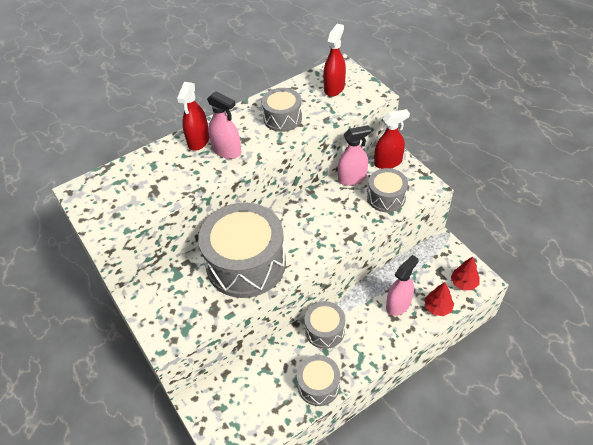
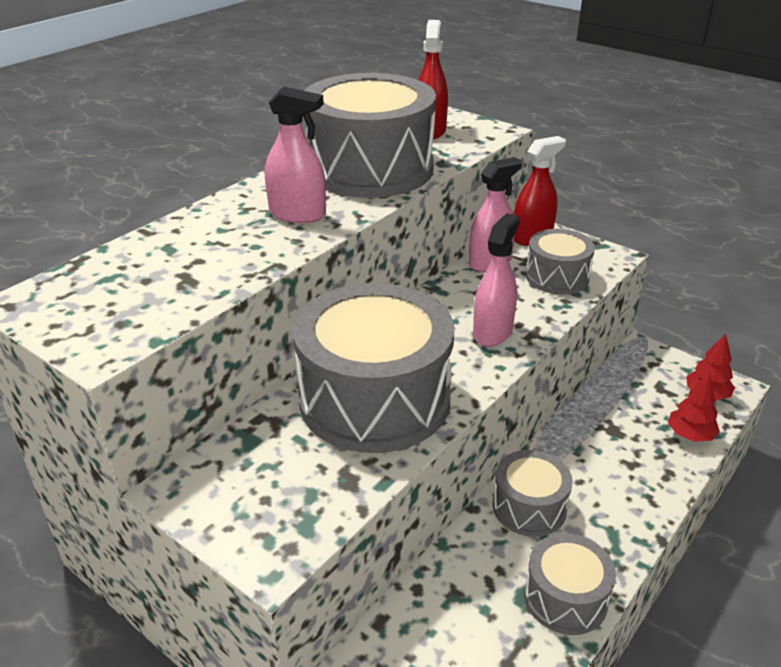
camera: 20 degrees left, 15 degrees down
red spray bottle [177,82,209,151] -> none
grey drum [262,88,302,132] -> grey drum [304,73,436,198], size x1.94
pink spray bottle [386,255,419,316] -> pink spray bottle moved to [473,213,520,346]

